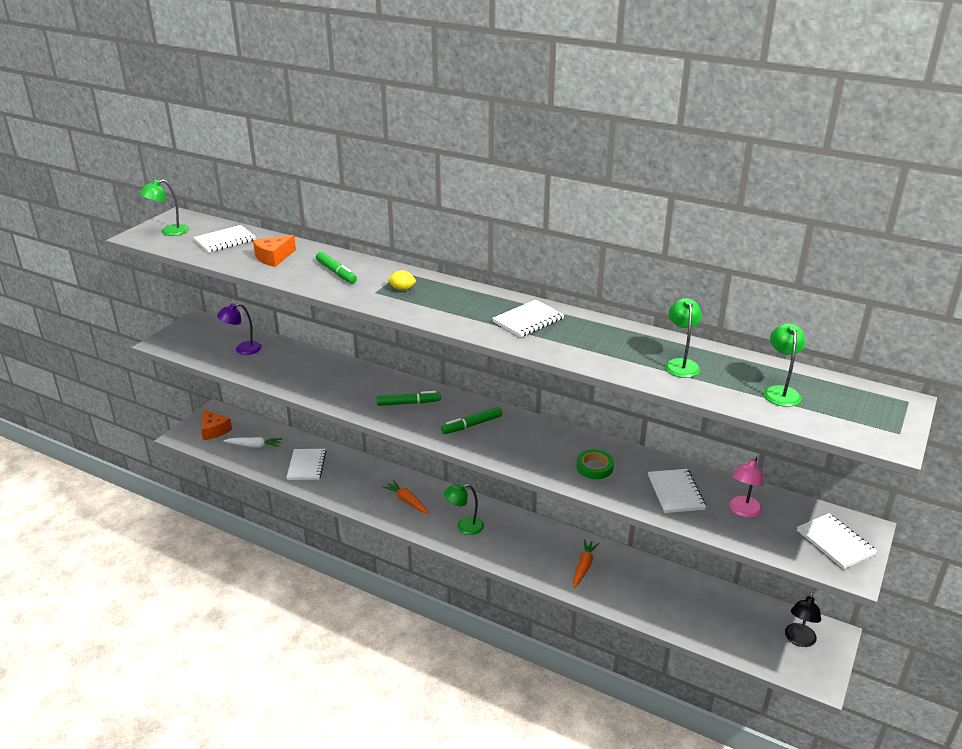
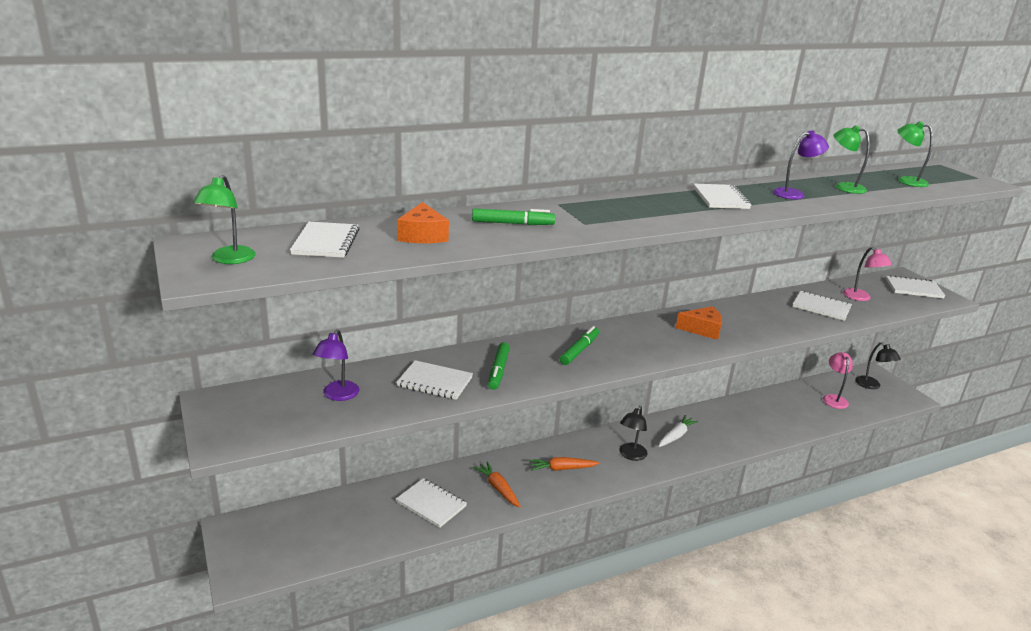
camera: 55 degrees left, 5 degrees down
orange cheese [201,409,232,440] -> orange cheese moved to [676,306,722,340]
white carrot [224,437,282,448] -> white carrot moved to [658,415,699,447]
yellow lemon [387,270,416,291] -> none
green marker [441,407,502,434] -> green marker moved to [488,342,510,390]
green lamp [444,483,484,535] -> black lamp [620,406,647,461]
orange carrot [573,539,600,588] -> orange carrot moved to [473,461,521,508]
green tape [576,449,614,479] -> none
none -> white notebook [396,360,473,400]
none -> purple lamp [773,130,829,199]
none -> pink lamp [823,352,853,409]

